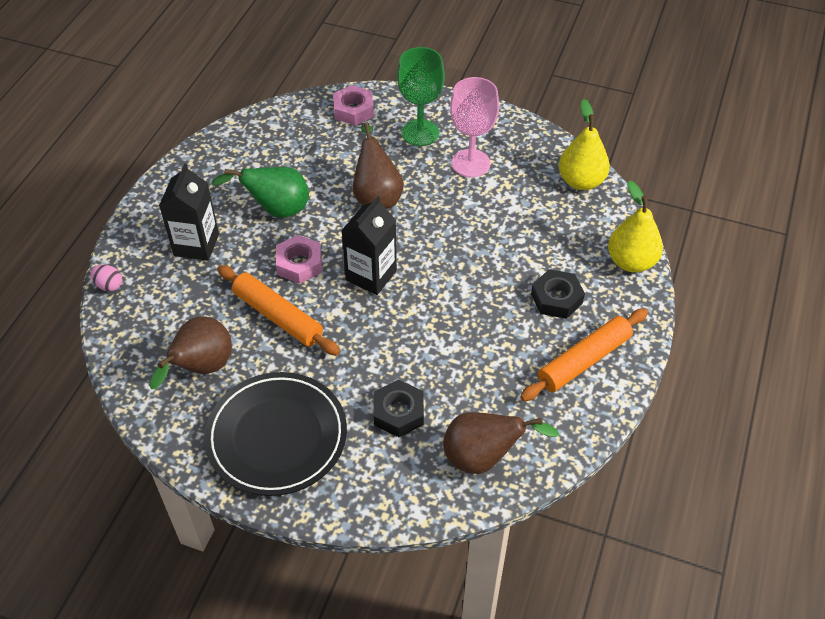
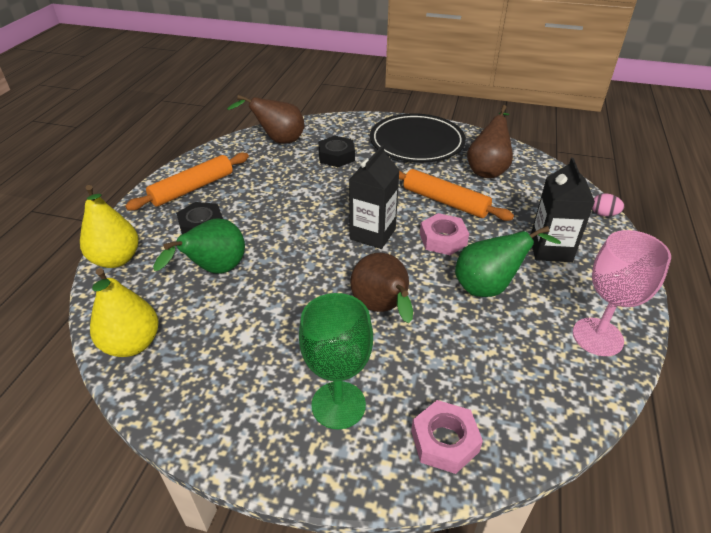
camera: 175 degrees right, 10 degrees down
pink goblet [450,77,499,177] -> pink goblet moved to [573,230,671,356]
none -> green pear [153,218,245,274]

